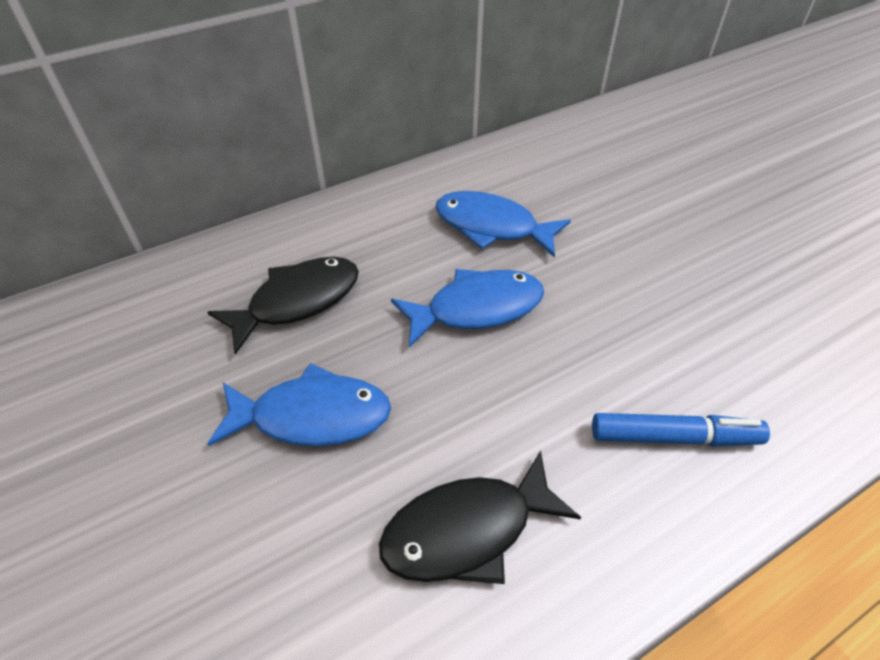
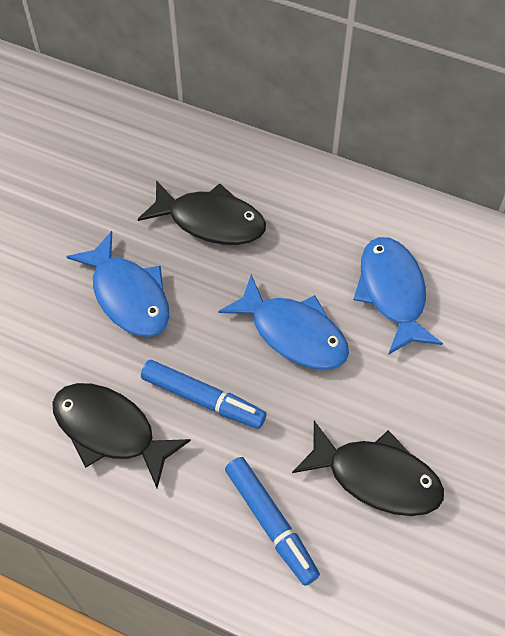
camera: 55 degrees right, 10 degrees up
none -> blue marker [141,360,266,429]
none -> black fish [292,421,444,516]

